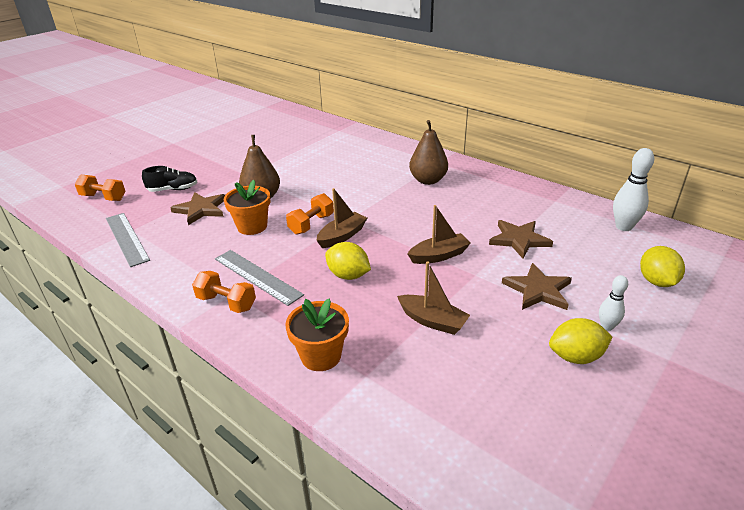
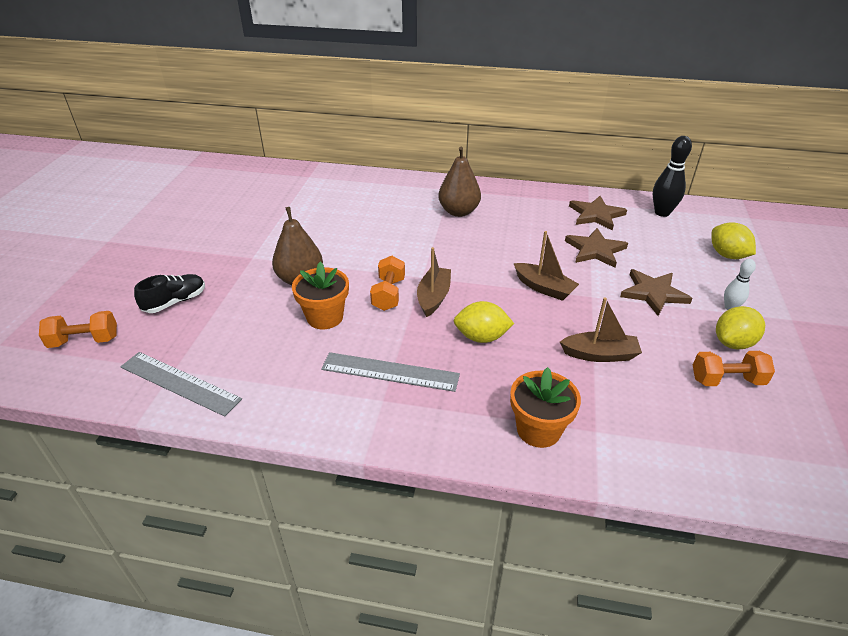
camera: 30 degrees left, 5 degrees up
brown star [170,192,225,225] -> brown star moved to [569,196,627,231]
orange dumbbell [192,271,256,313] -> orange dumbbell moved to [693,351,775,386]
brown boat [408,205,471,264] -> brown boat turned 90 degrees clockwise [514,231,579,301]
white bowling pin [613,148,654,231] -> black bowling pin [653,136,692,217]

